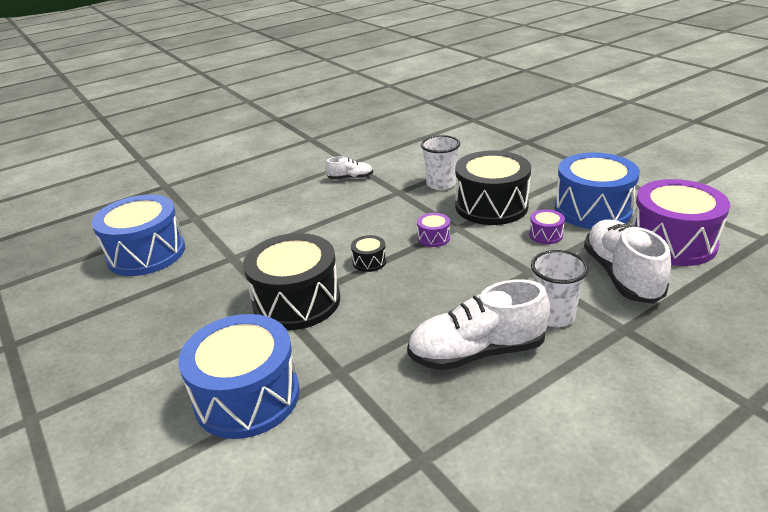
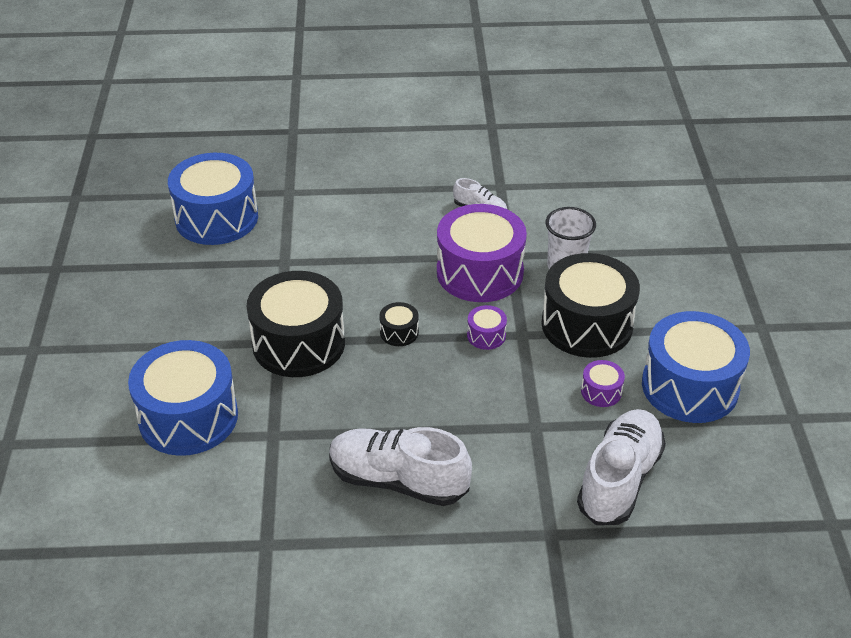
camera: 30 degrees right, 10 degrees up
white cup [531,250,589,327] -> none
purple drum [632,179,730,266] -> purple drum moved to [437,204,527,302]

